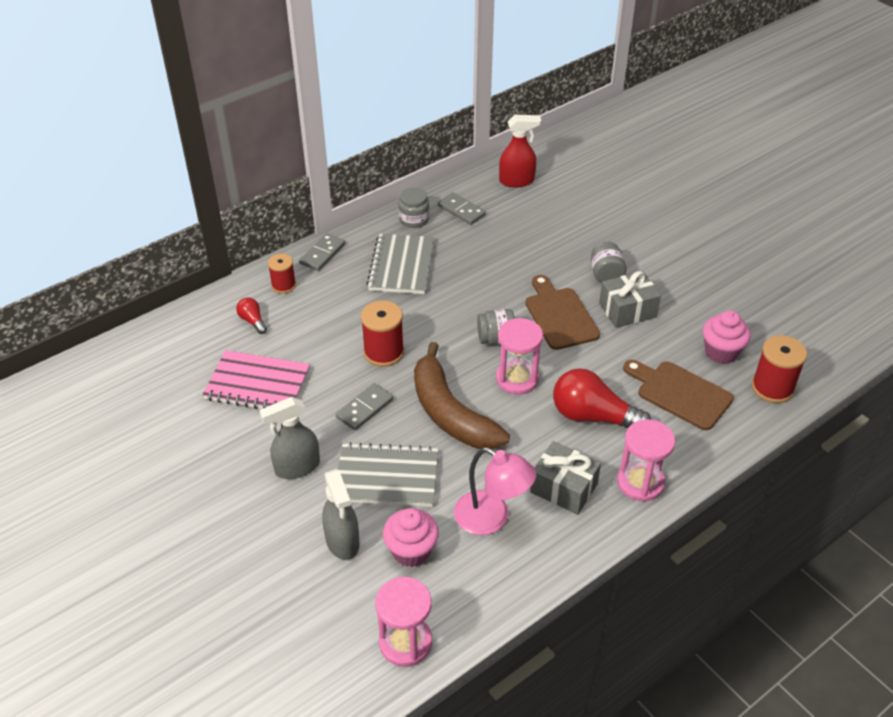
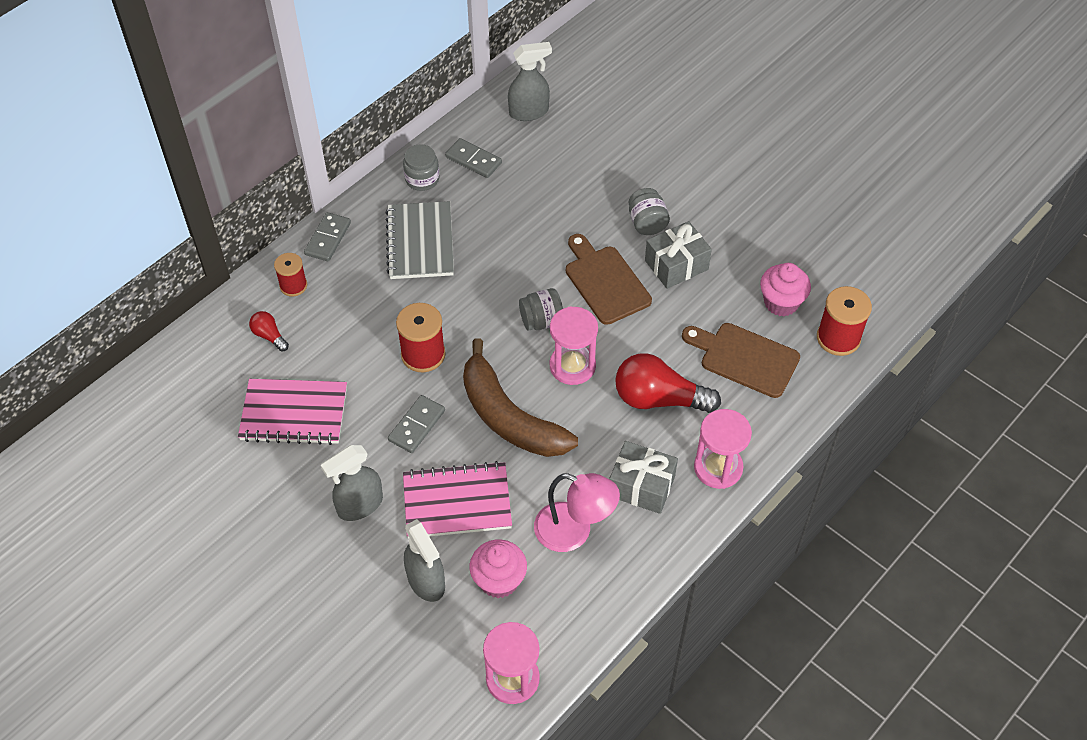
camera: 10 degrees left, 10 degrees up
grey notebook [338,442,438,507] -> pink notebook [403,461,512,538]
red spray bottle [499,115,541,188] -> grey spray bottle [508,42,552,121]

